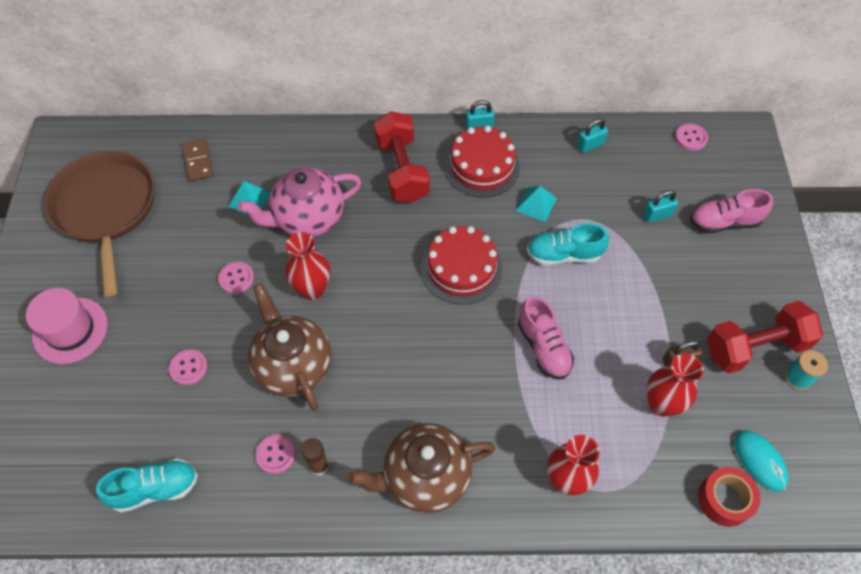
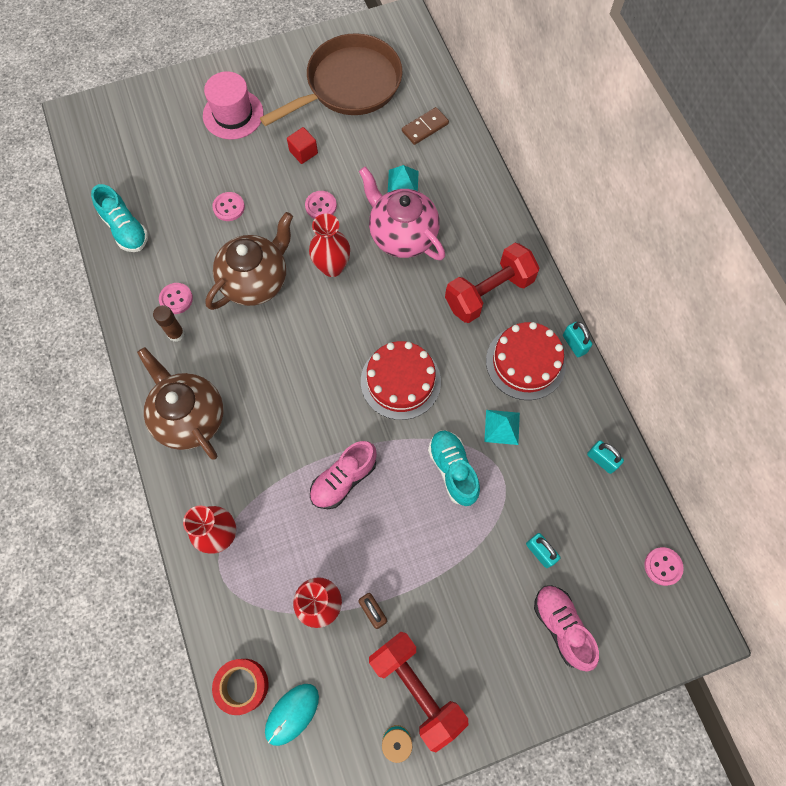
camera: 70 degrees right, 10 degrees up
none -> red cube [287,127,318,164]

